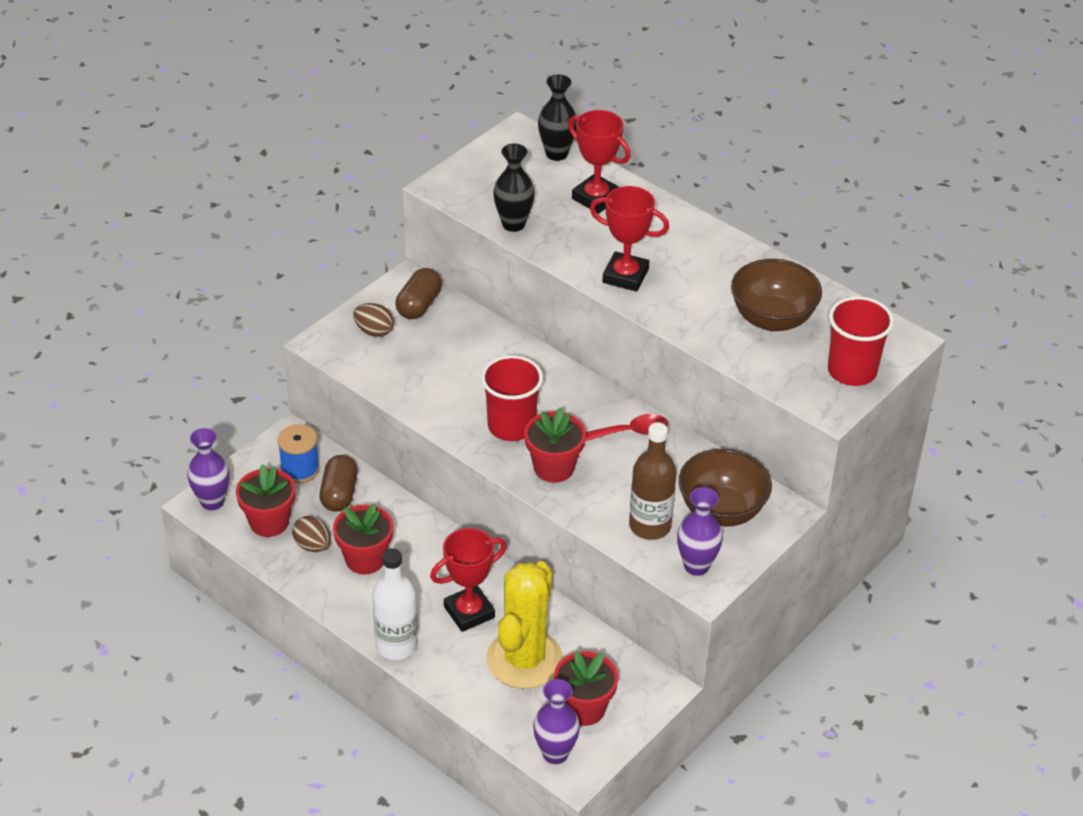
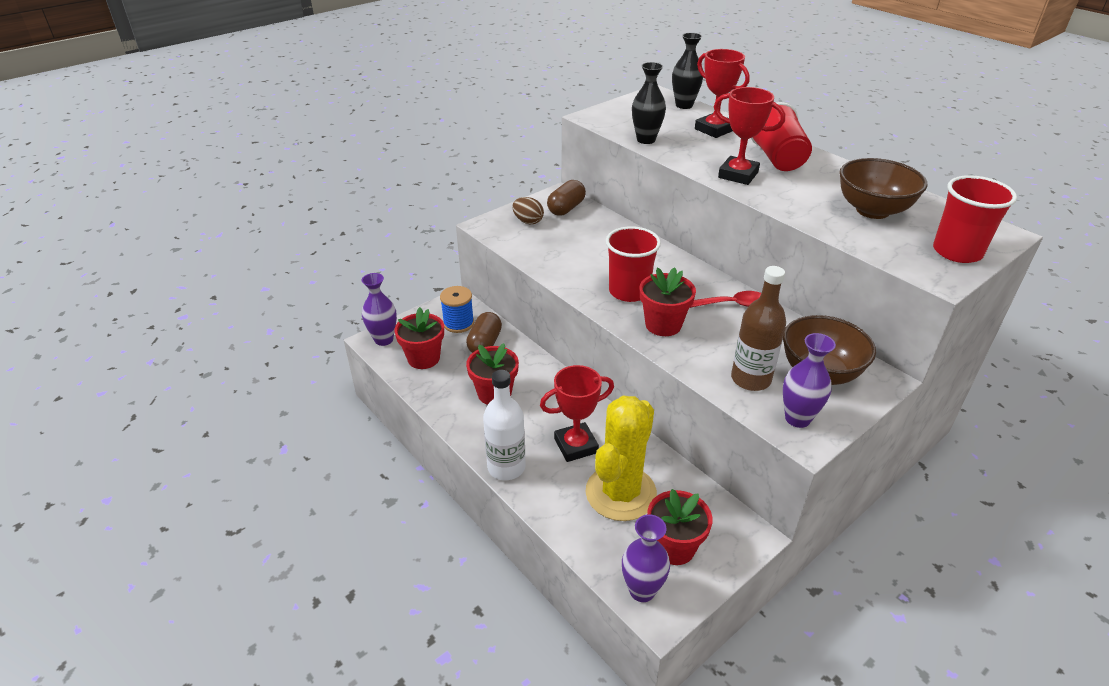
camera: 10 degrees right, 5 degrees down
brown egg [292,516,331,552] -> none
none -> red cup [751,102,812,171]

